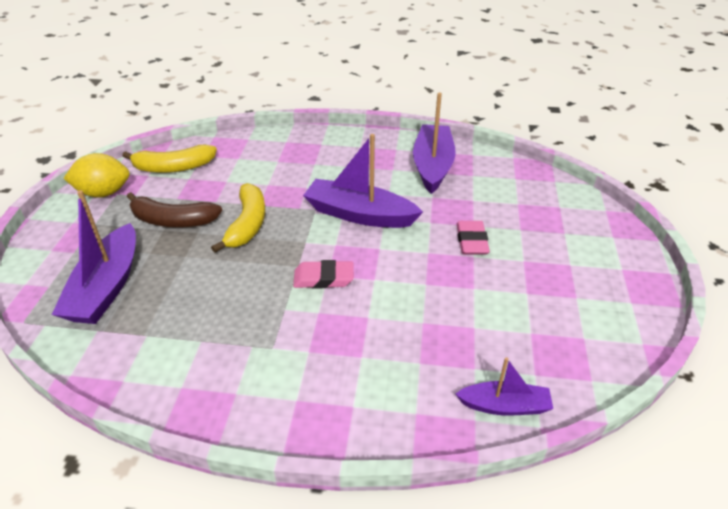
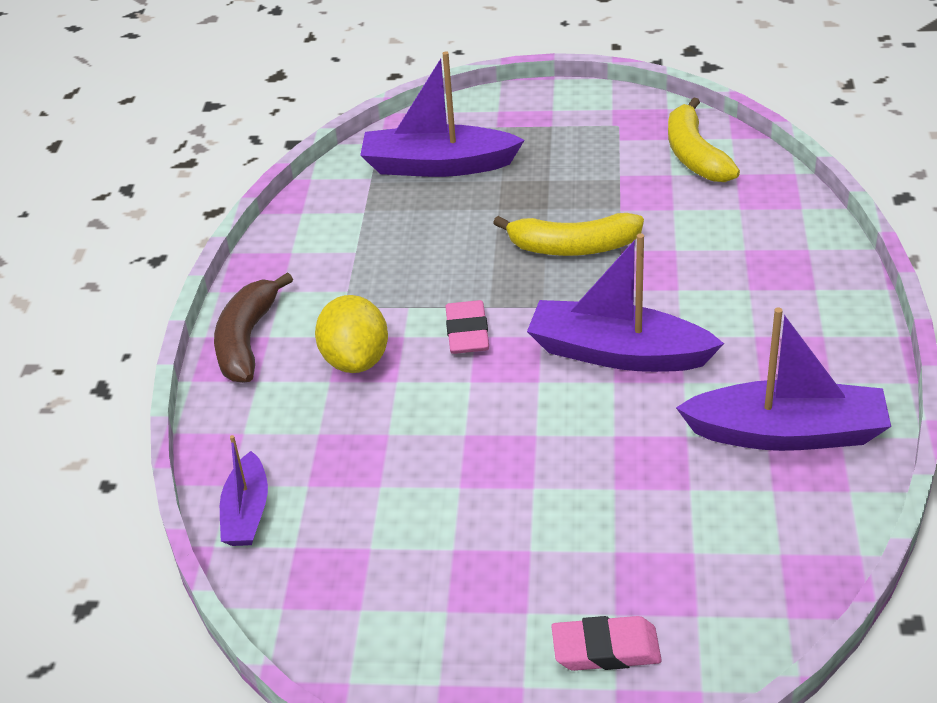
camera: 90 degrees right, 0 degrees up
yellow lemon [63,153,130,198] -> yellow lemon moved to [315,295,388,373]
brown banana [127,192,222,227] -> brown banana moved to [214,272,293,383]
purple boat [303,134,423,228] -> purple boat turned 90 degrees counterclockwise [527,233,724,372]
pink eraser [457,221,490,254] -> pink eraser moved to [551,616,662,671]

